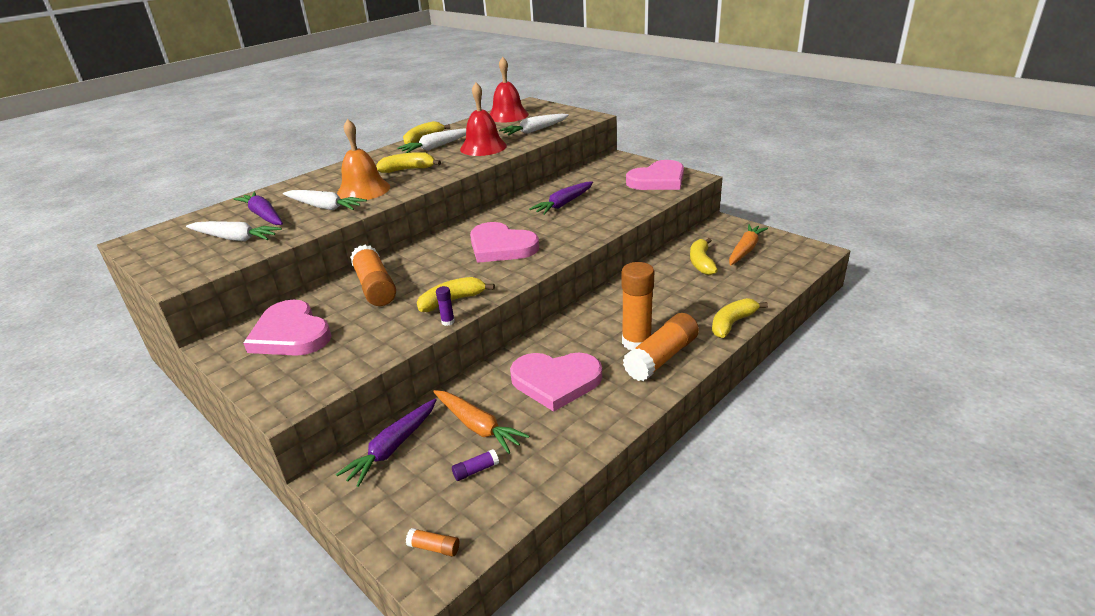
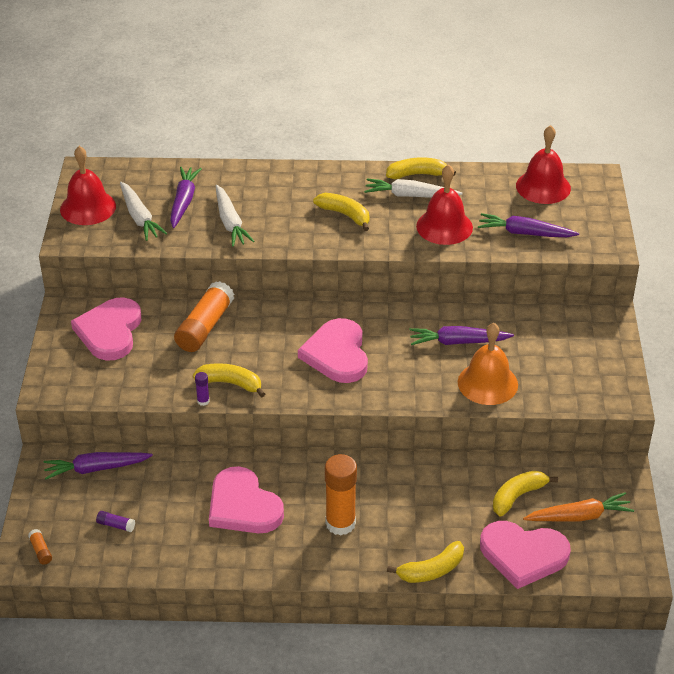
camera: 45 degrees right, 10 degrees up
orange bell [337,119,390,200] -> orange bell moved to [458,323,518,405]
orange carrot [433,390,529,454] -> none
white carrot [499,114,569,135] -> purple carrot [478,213,579,237]
orange glue stick [623,313,699,381] -> none
pink heart [626,160,684,190] -> pink heart moved to [480,521,571,589]
yellow banana [712,298,768,338] -> yellow banana turned 150 degrees clockwise [387,541,464,583]
none -> red bell [60,146,116,225]

